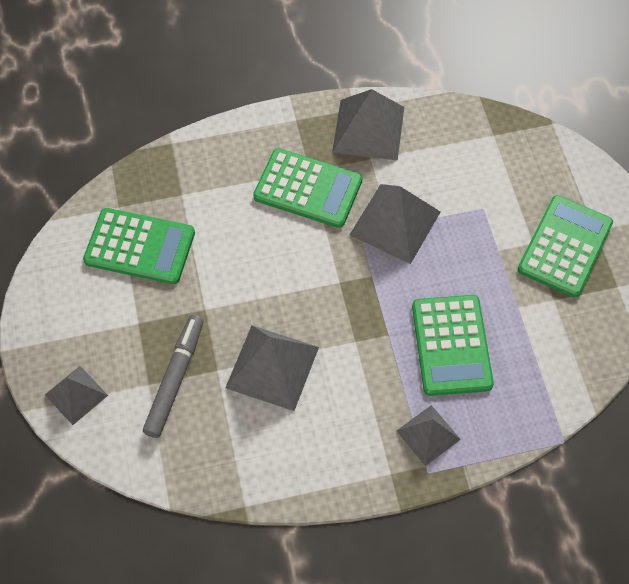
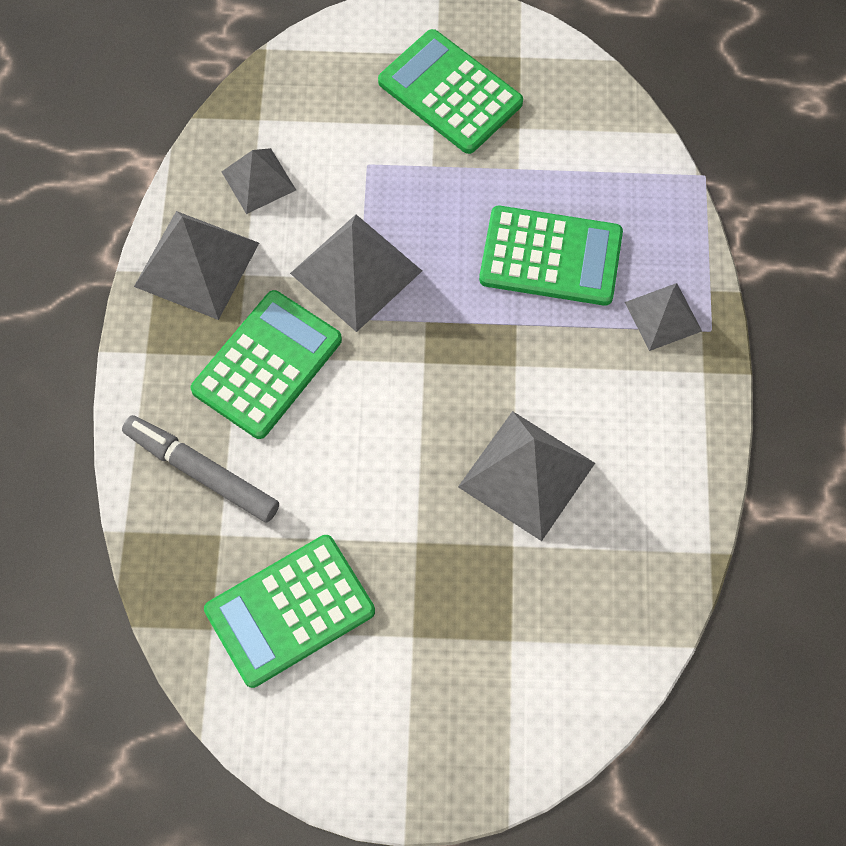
camera: 75 degrees left, 5 degrees up
grey pyramid [45,366,108,425] -> grey pyramid moved to [222,148,296,214]
green calculator [83,208,195,284] -> green calculator turned 150 degrees counterclockwise [204,535,375,688]
grey marker [143,315,204,438] -> grey marker moved to [122,415,279,523]

